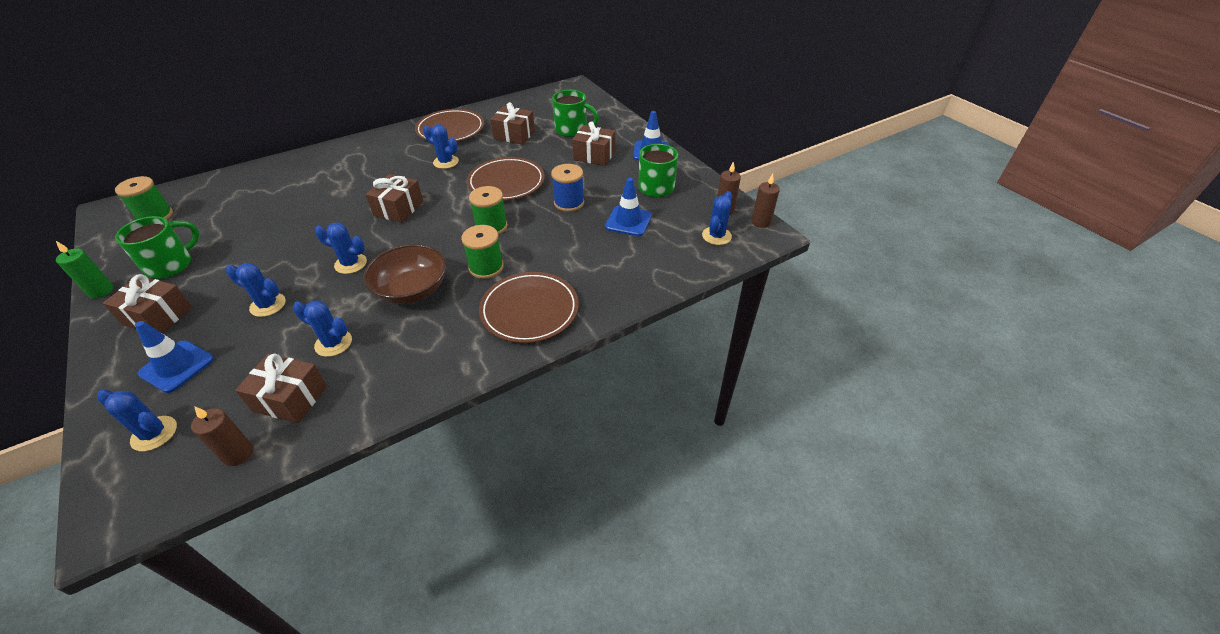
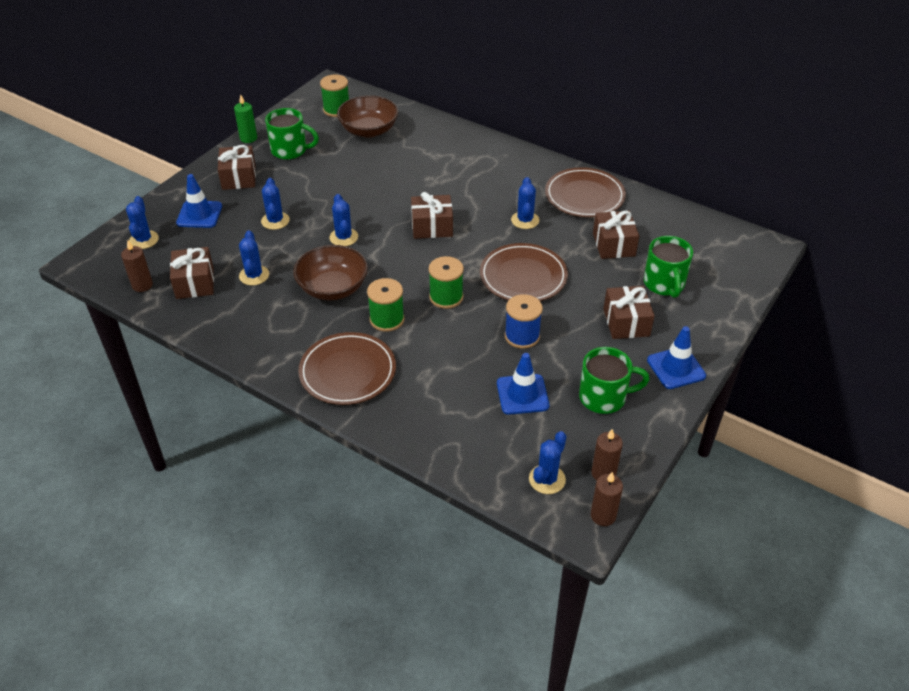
camera: 65 degrees right, 0 degrees up
blue cactus [702,191,732,245] -> blue cactus turned 60 degrees counterclockwise [529,431,566,494]
none -> brown bowl [337,95,398,138]

